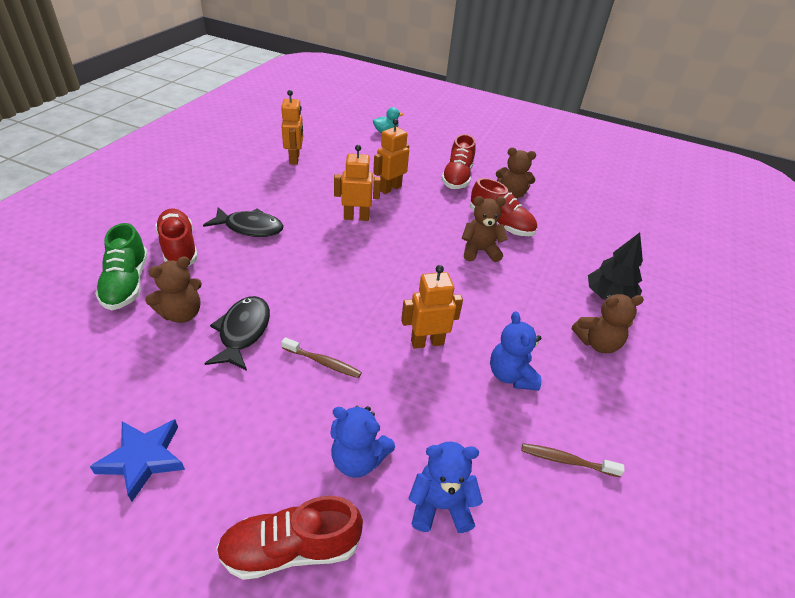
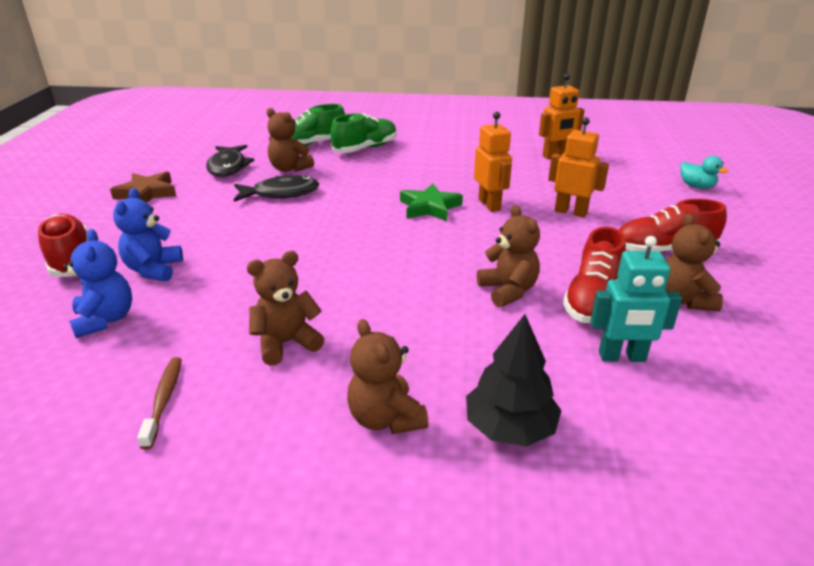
camera: 75 degrees right, 10 degrees down
blue star [90,419,185,502] -> brown star [110,172,176,203]
red shoe [155,209,198,266] -> green shoe [331,113,397,153]
black fish [203,207,284,237] -> black fish moved to [206,145,254,177]
brown toothbrush [282,337,362,378] -> none
orange robot [401,265,463,349] -> none
blue teddy bear [490,311,541,391] -> brown teddy bear [247,251,324,366]
none -> green star [400,183,463,221]
none -> turquoise robot [590,236,682,362]

